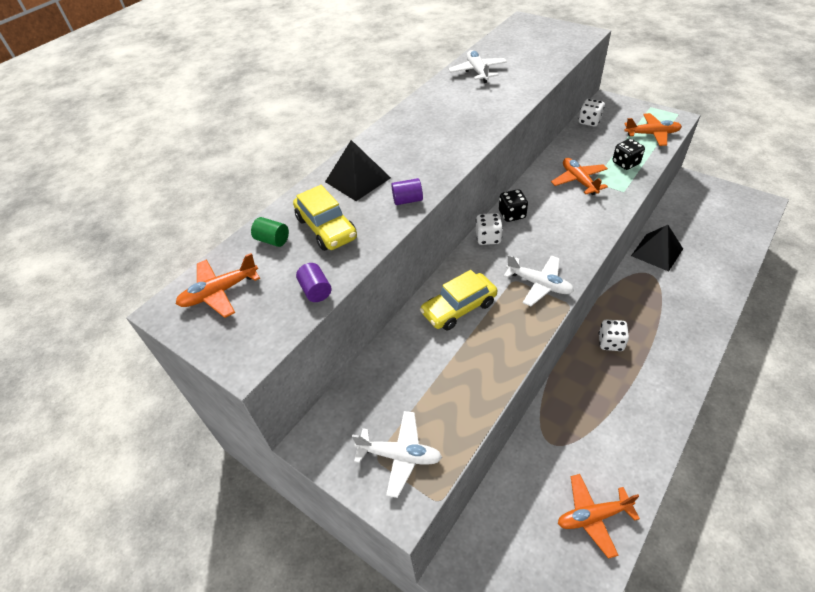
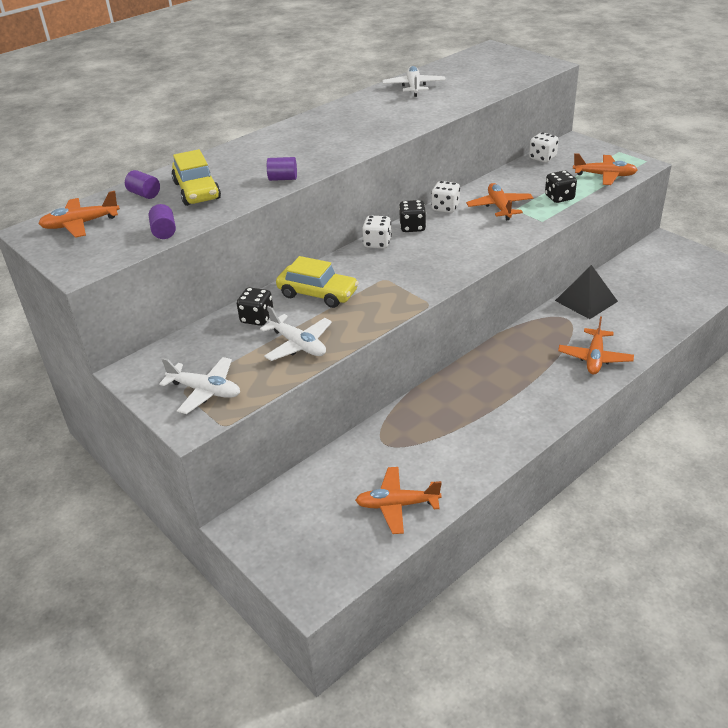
camera: 10 degrees right, 10 degrees down
green cylinder [251,217,289,247] -> purple cylinder [125,170,160,199]
black pyramid [325,140,391,201] -> none
yellow car [420,270,497,331] -> yellow car turned 135 degrees counterclockwise [276,256,359,308]
white plane [504,255,574,306] -> white plane moved to [260,306,332,361]
white dice [598,319,629,351] -> white dice moved to [431,181,460,213]
none -> black dice [237,287,273,326]
none -> orange plane [558,316,634,374]

